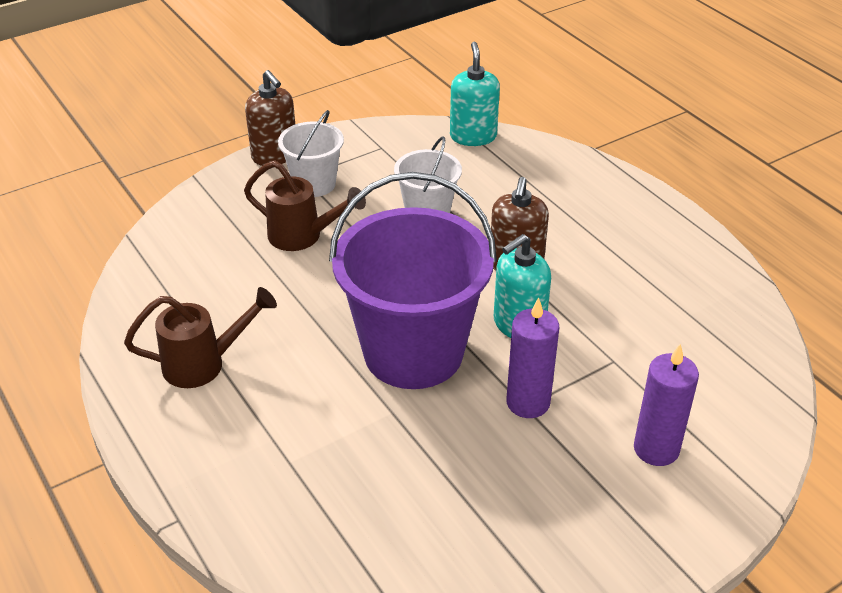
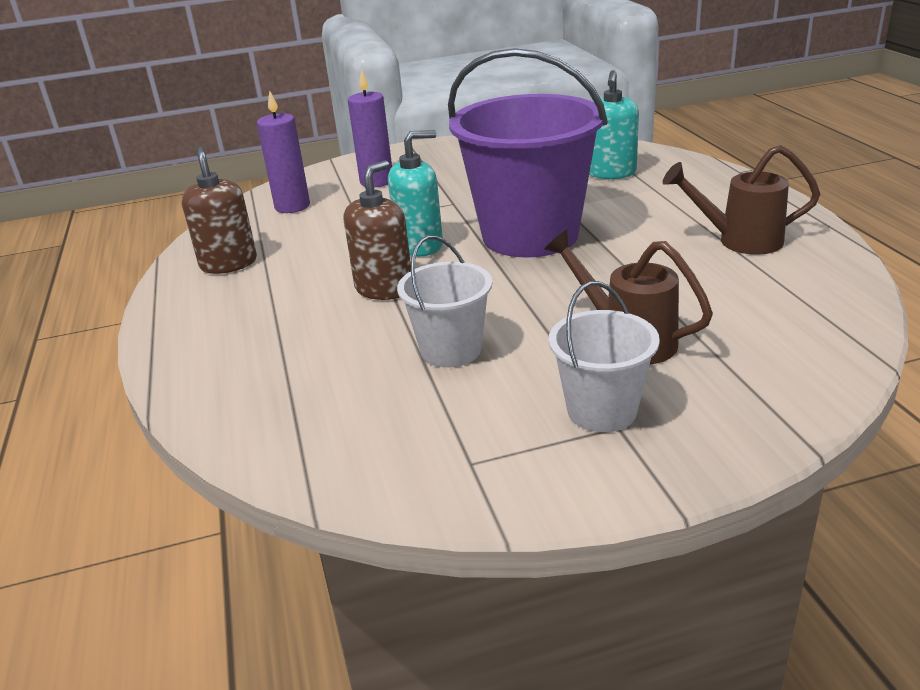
camera: 160 degrees left, 10 degrees down
brown soap dispenser [245,70,295,166] -> brown soap dispenser moved to [181,146,257,274]
turquoise soap dispenser [450,42,500,146] -> turquoise soap dispenser moved to [589,70,639,179]
purple candle [506,297,559,418] -> purple candle moved to [257,90,310,213]

